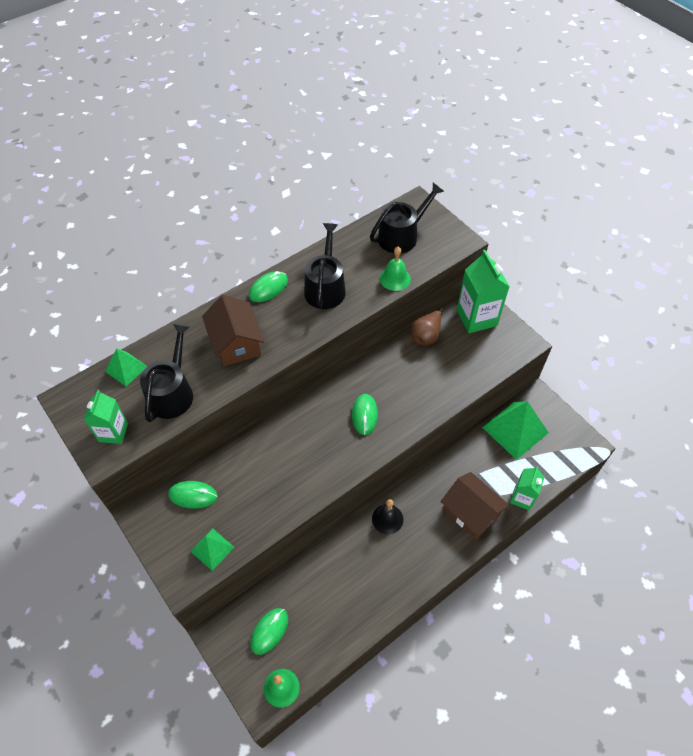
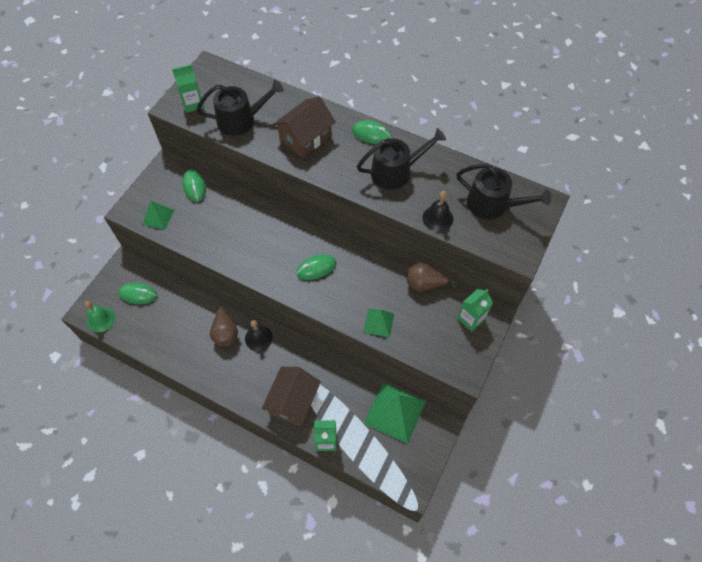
camera: 65 degrees right, 5 degrees up
green pyramid [105,349,148,386] -> green pyramid moved to [363,309,394,338]
green bell [380,247,411,291] -> black bell [422,191,453,232]
green carton [457,250,510,333] -> green carton [457,289,493,332], size x0.61
none -> brown pear [210,303,238,347]

